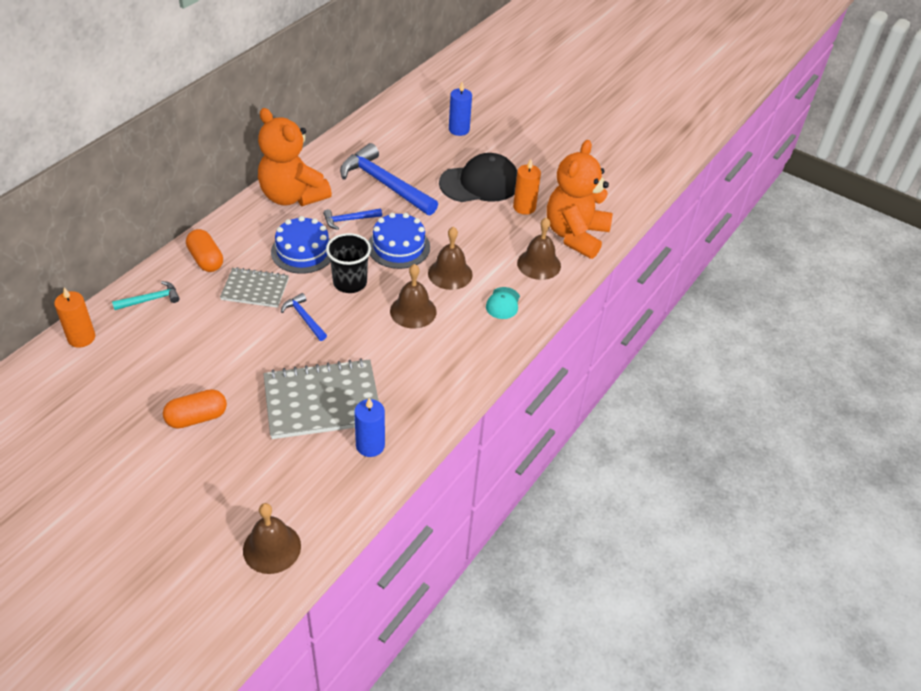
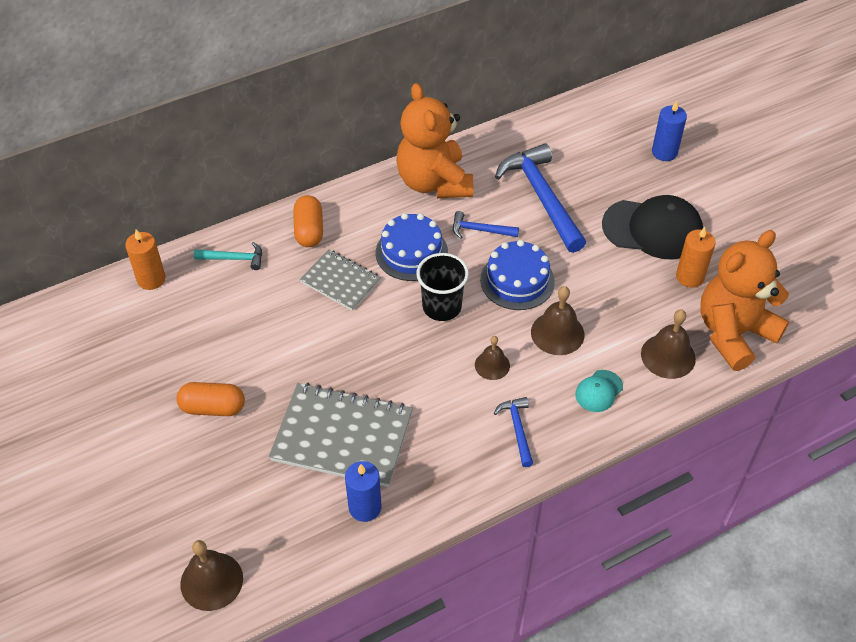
camera: 30 degrees right, 5 degrees up
blue hammer [281,293,327,341] -> blue hammer moved to [494,397,533,467]
brown bell [390,264,436,329] -> brown bell [475,336,510,380], size x0.64

